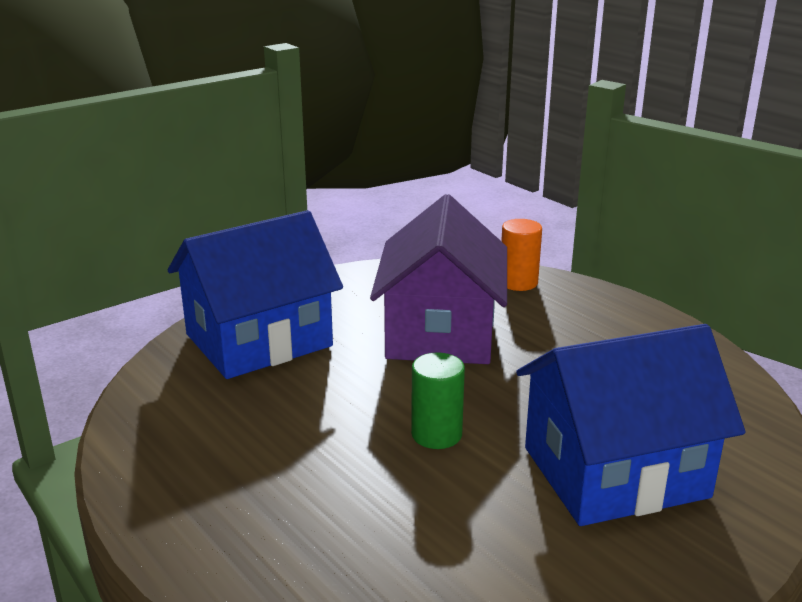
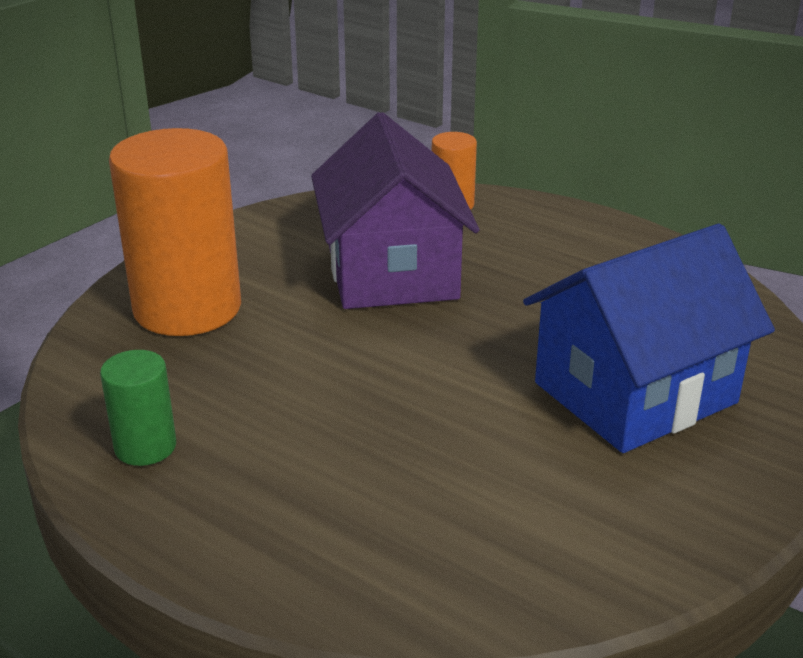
camera: 15 degrees left, 5 degrees up
blue house [168,210,343,379] -> orange cylinder [109,128,241,336]
green cylinder [411,352,465,449] -> green cylinder moved to [100,350,176,466]

